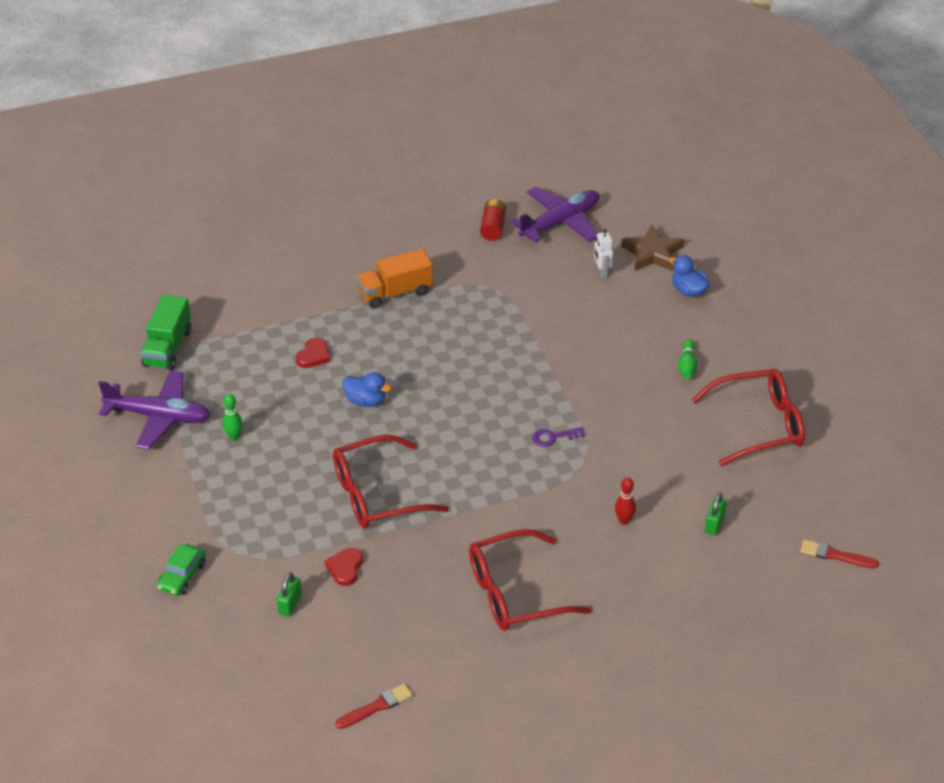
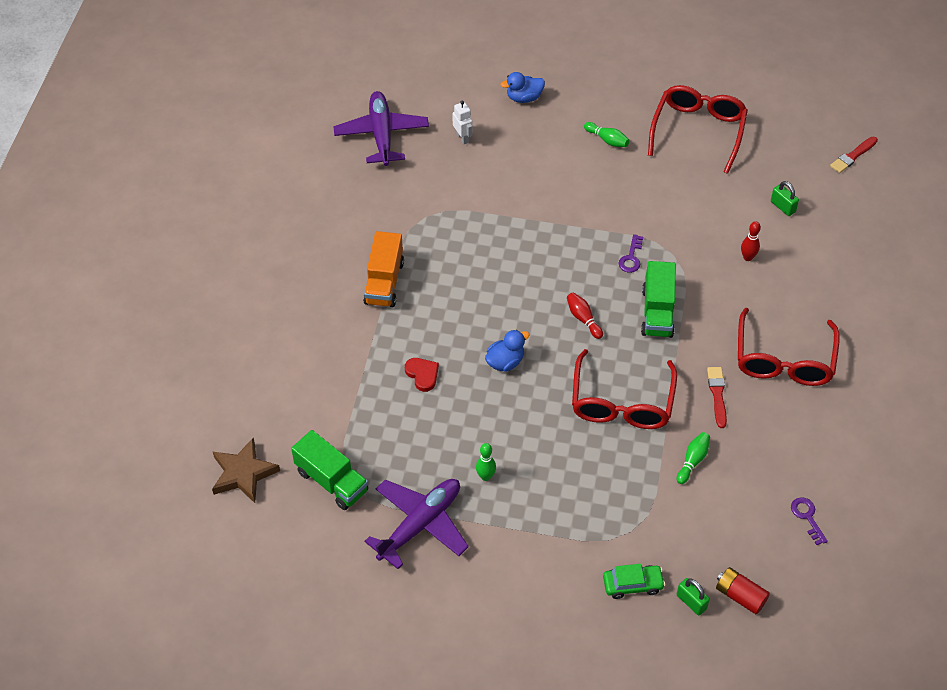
camera: 60 degrees left, 10 degrees up
green car [157,544,206,596] -> green car turned 60 degrees counterclockwise [603,564,665,599]
green padlock [277,572,302,617] -> green padlock moved to [677,578,710,615]
red heart [325,548,363,586] -> green bowling pin [676,432,710,484]
red brush [336,683,413,729] -> red brush moved to [707,367,727,428]
red battery [480,199,506,241] -> red battery moved to [716,567,770,614]
white robot [594,229,613,278] -> white robot turned 135 degrees counterclockwise [452,101,472,144]
brown star [621,225,684,271] -> brown star moved to [212,437,280,503]
none -> red bowling pin [567,292,603,339]
none -> green truck [641,261,676,338]
none -> purple key [791,497,828,545]

